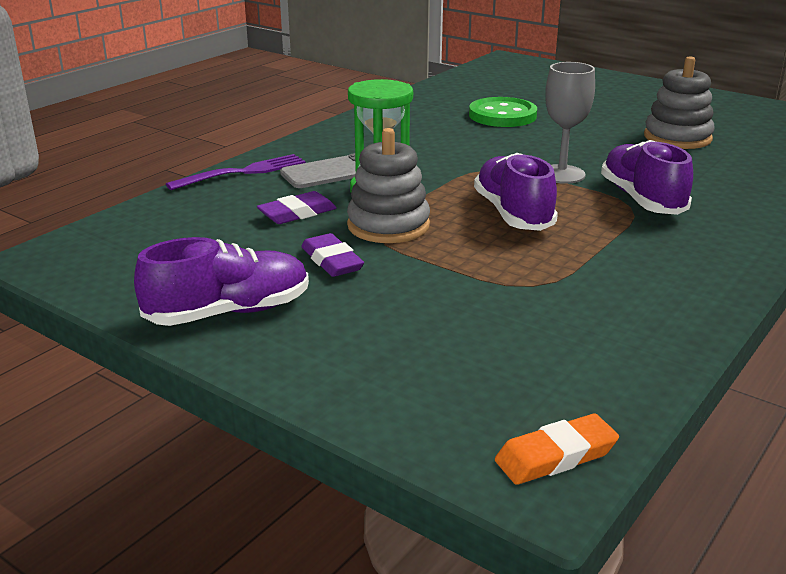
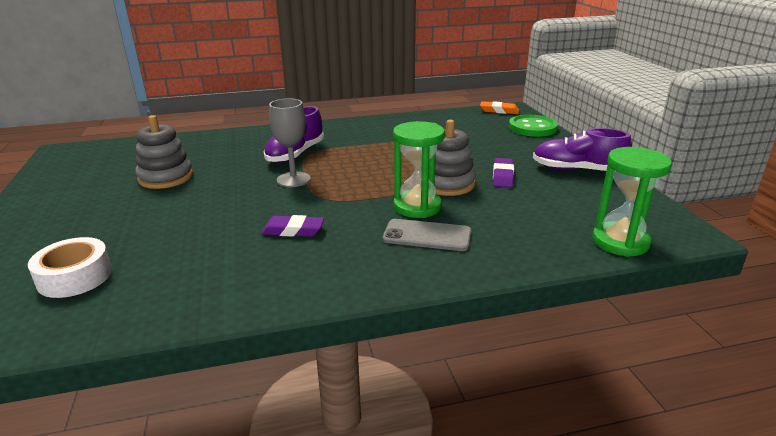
camera: 140 degrees left, 0 degrees up
purple fork [166,154,306,190] -> none
purple eraser [257,191,337,224] -> purple eraser moved to [261,215,324,237]
green button [469,97,537,127] -> green button moved to [509,115,558,137]
purple shoe [474,153,558,231] -> none
none -> white tape [28,237,112,298]
none -> green hourglass [592,147,672,257]

